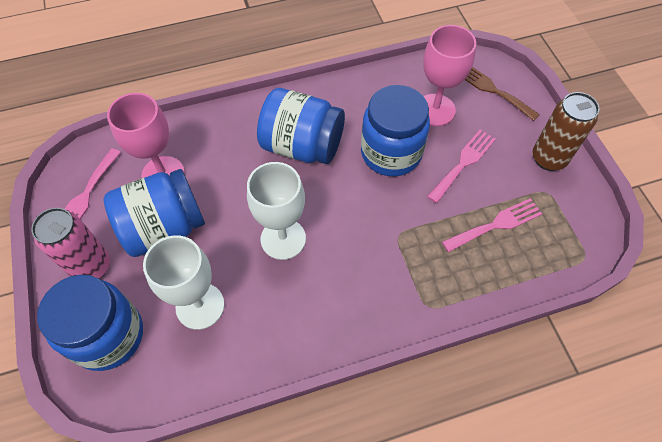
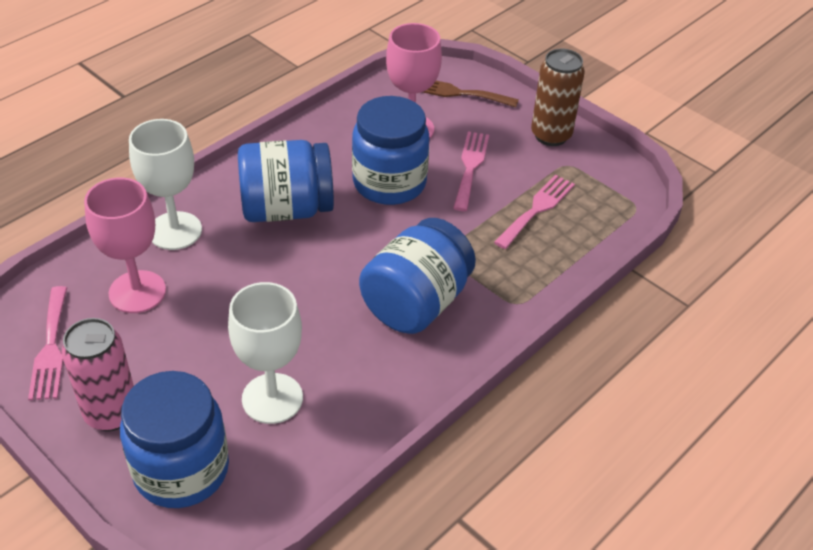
camera: 30 degrees left, 15 degrees down
blue jar [104,169,205,257] -> blue jar moved to [359,218,476,334]
white goblet [247,162,306,260] -> white goblet moved to [129,119,202,250]

